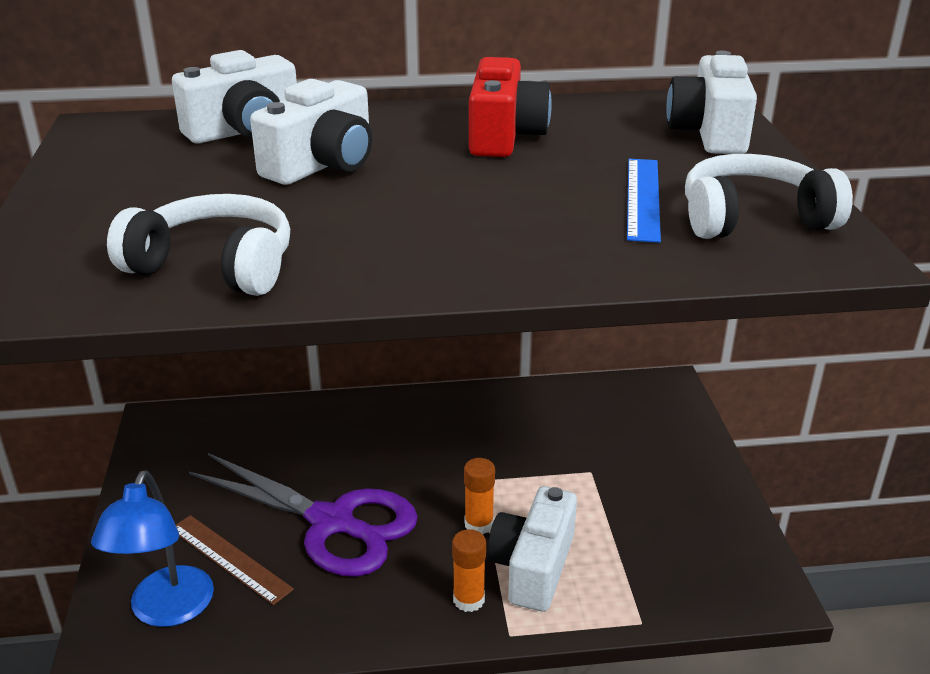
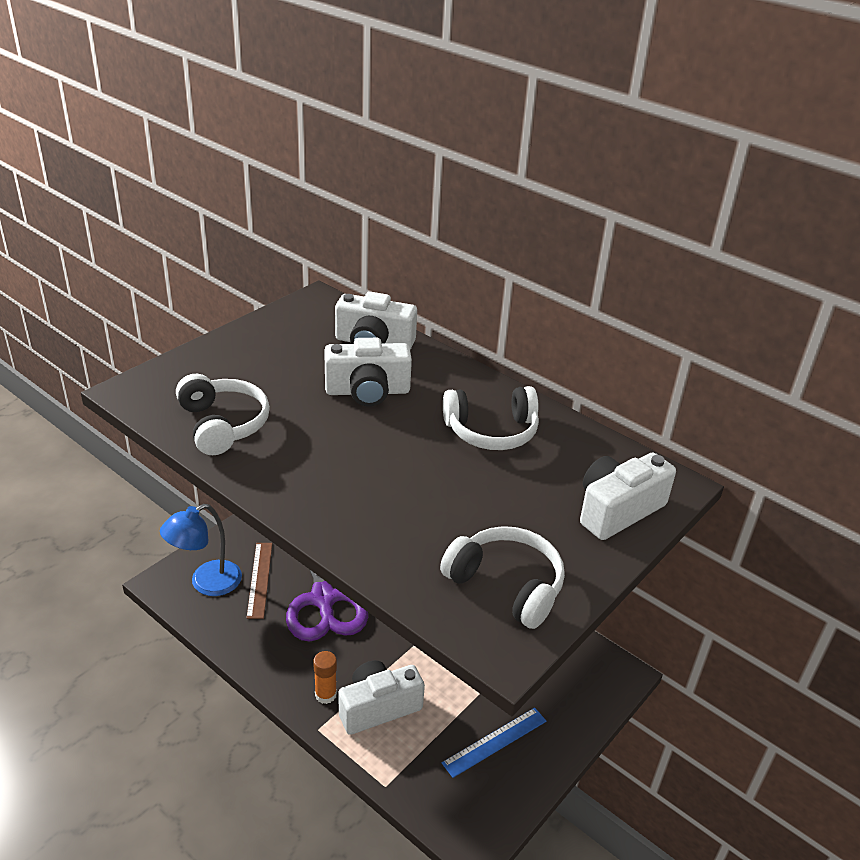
camera: 45 degrees right, 5 degrees up
orange glue stick [464,458,495,534] -> none
red camera [469,57,552,157] -> white headphones [443,386,539,450]
blue ruler [627,159,661,243] -> blue ruler moved to [442,708,547,778]

